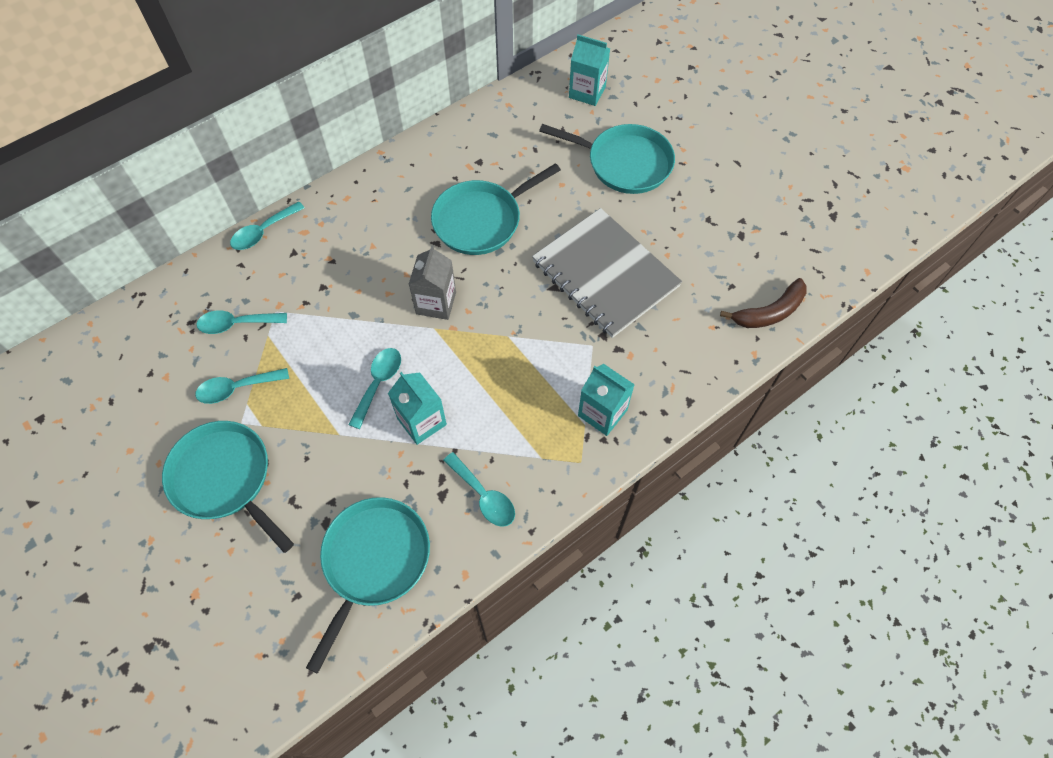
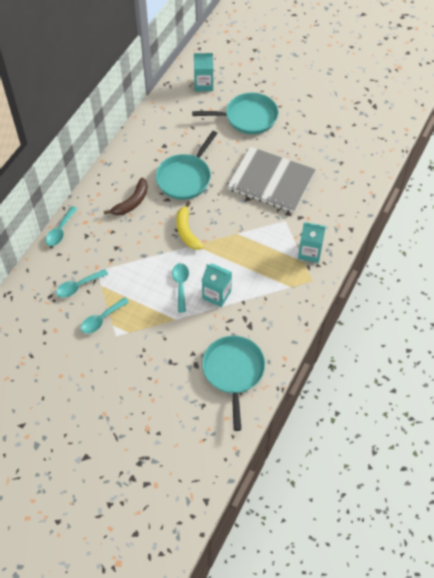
camera: 25 degrees left, 5 degrees down
turquoise pan [162,421,294,553] -> none
grey carton [409,245,456,320] -> yellow banana [176,201,204,250]
turquoise spoon [443,452,515,527] -> none
brown banana [720,278,807,328] -> brown banana moved to [104,177,148,215]

